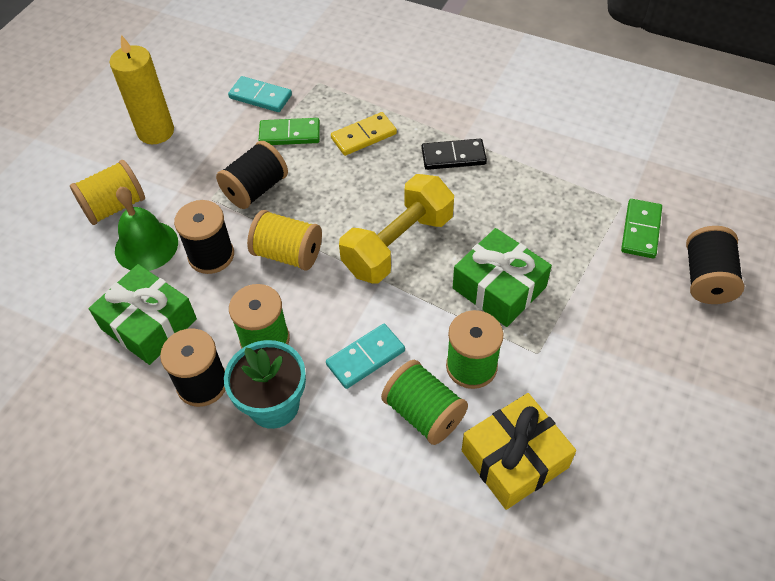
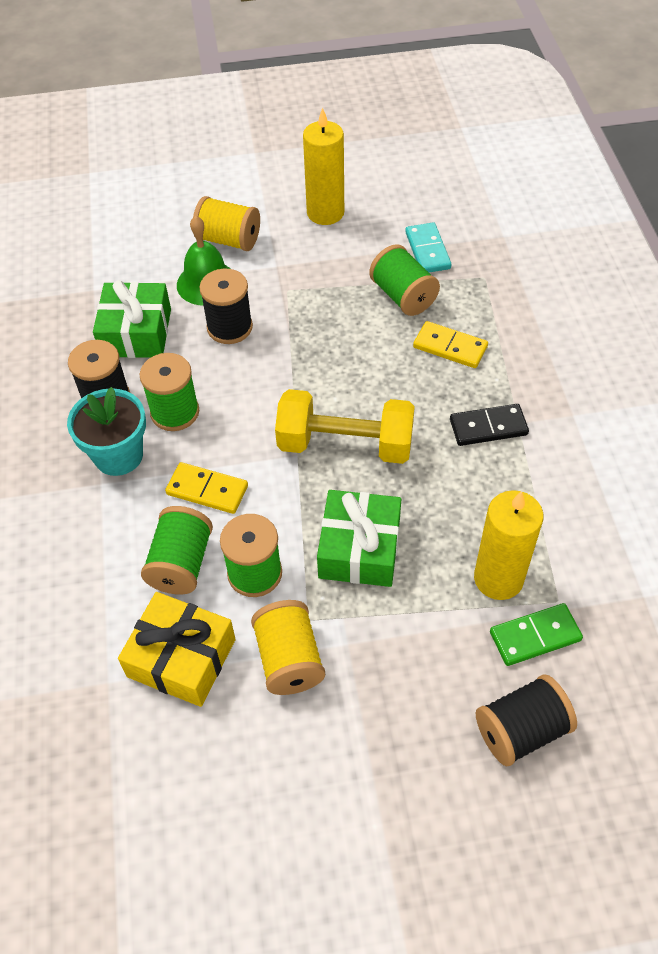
camera: 55 degrees right, 0 degrees up
black spool [216,141,288,209] -> none
yellow spool [247,210,322,271] -> yellow spool moved to [251,600,325,695]
green domino [258,118,320,145] -> green spool [369,244,440,316]
turquoise domino [326,324,405,389] -> yellow domino [165,462,248,514]
black domino [421,139,487,170] -> black domino turned 60 degrees counterclockwise [450,404,529,446]
none -> yellow candle [474,490,543,600]

